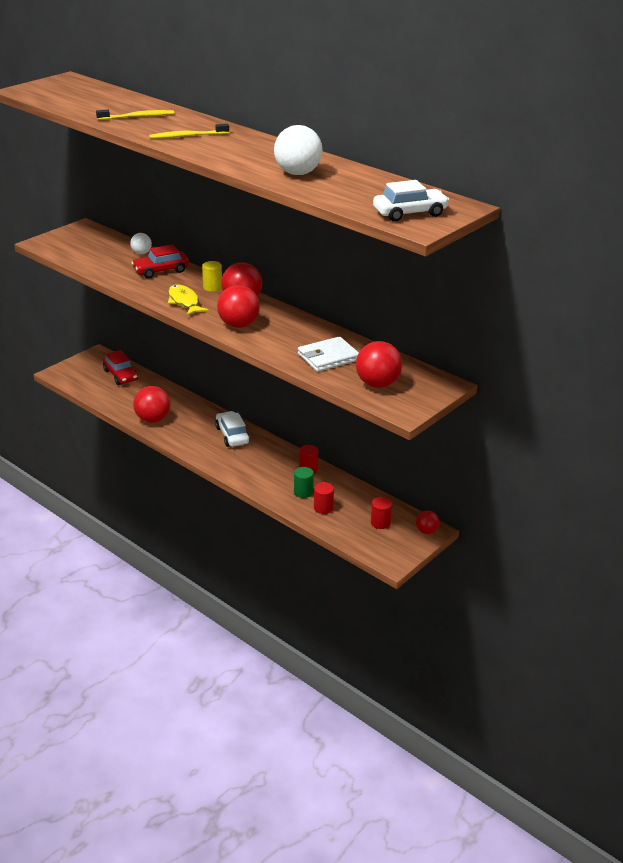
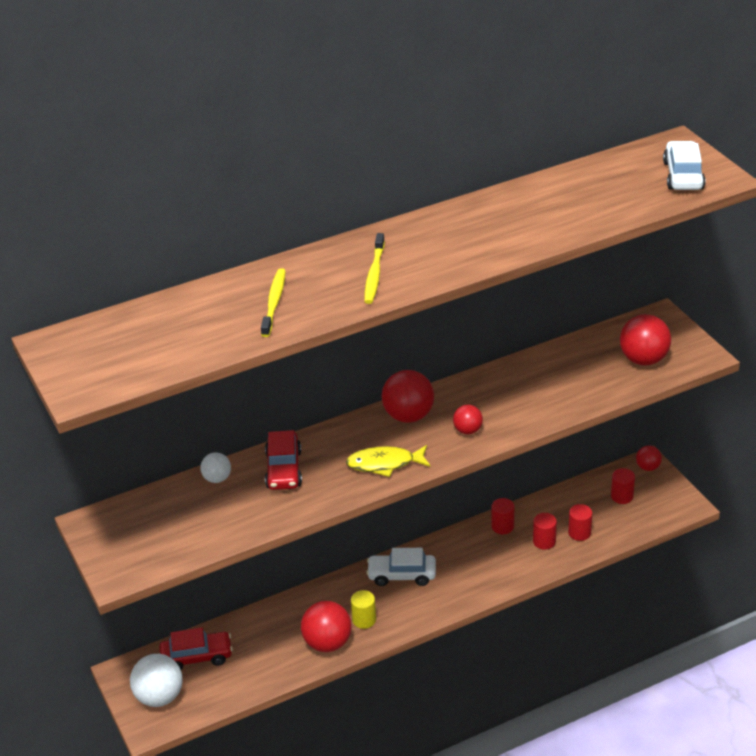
camera: 65 degrees left, 5 degrees up
yellow cylinder [202,261,222,292] -> yellow cylinder moved to [351,590,376,629]
red ball [217,285,260,328] -> red ball [453,405,483,434], size x0.56
white ball [274,125,323,175] -> white ball moved to [130,654,183,707]
green cylinder [294,467,314,498] -> red cylinder [533,513,557,550]
white wallet [298,336,359,372] -> none

